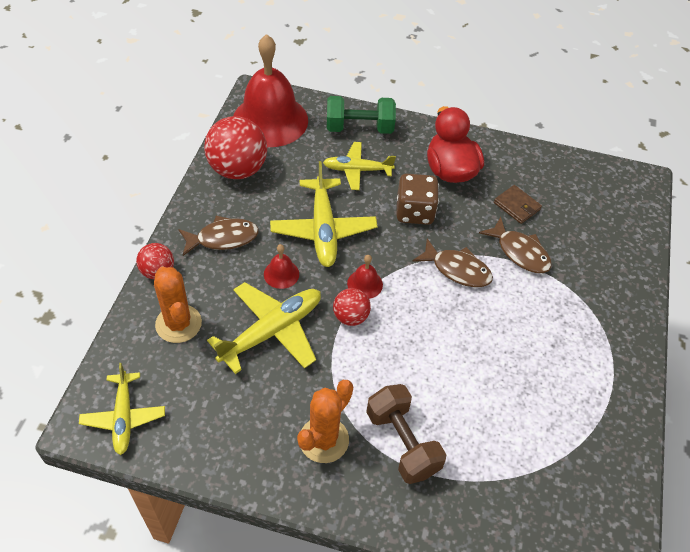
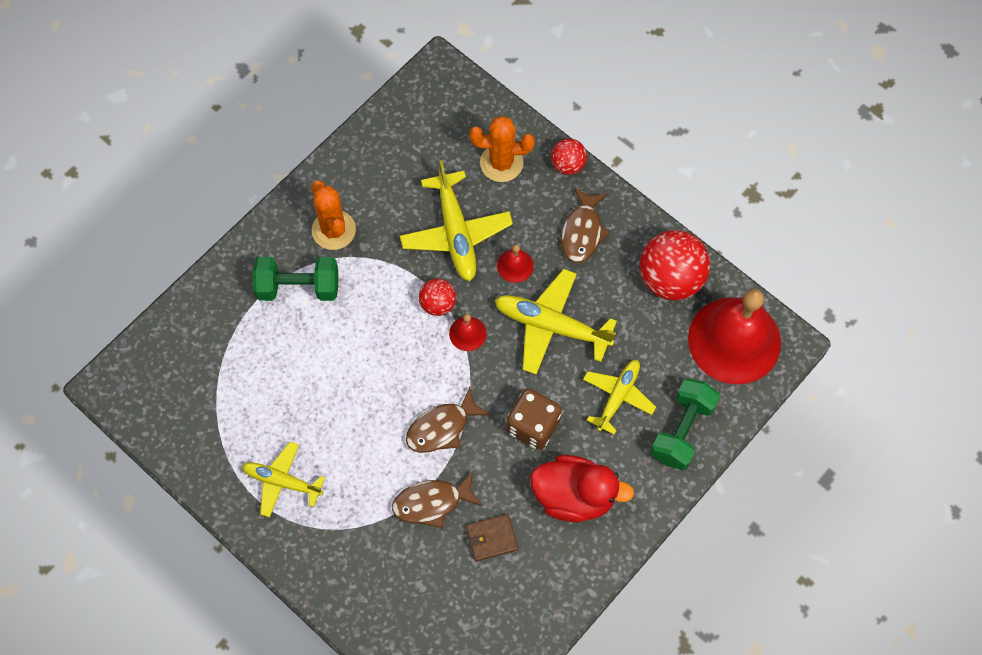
camera: 120 degrees right, 15 degrees up
yellow plane [79,363,165,455] -> yellow plane moved to [242,442,325,518]
brown dumbbell [366,384,447,484] -> green dumbbell [253,257,338,301]

